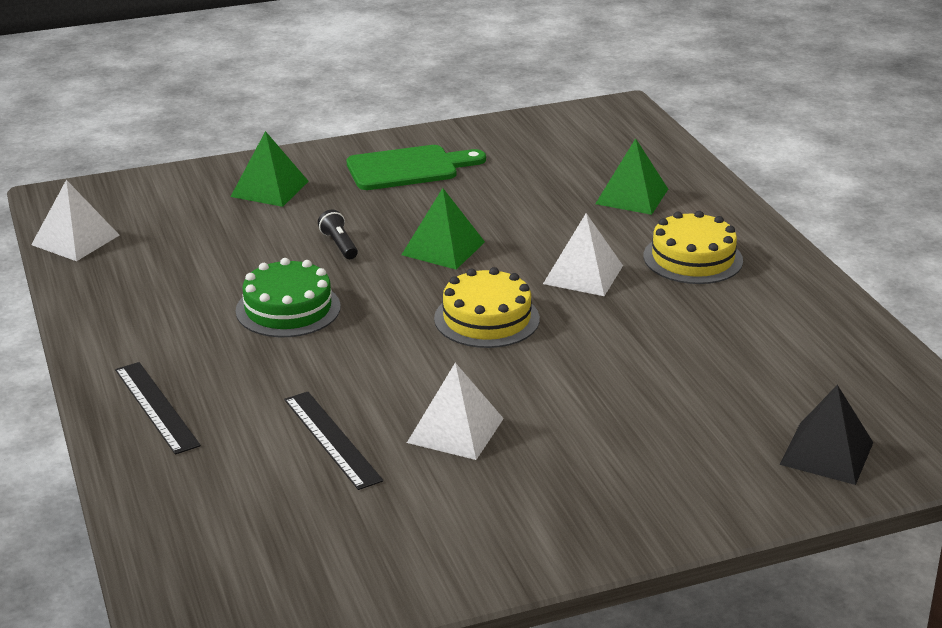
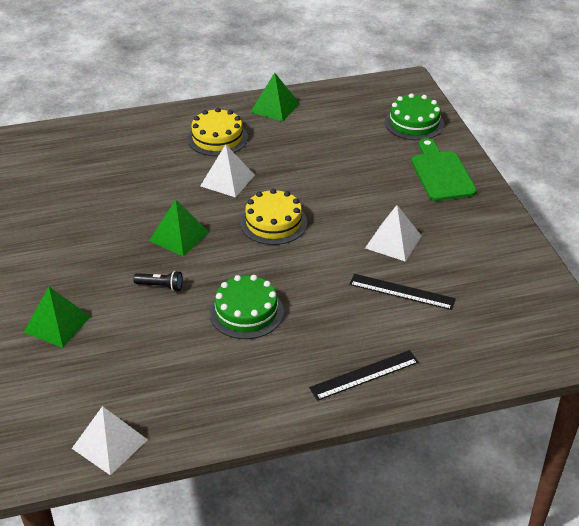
camera: 85 degrees left, 10 degrees up
black ruler [284,392,383,490] -> black ruler turned 45 degrees clockwise [349,274,456,310]
black flashlight [318,210,358,259] -> black flashlight turned 150 degrees counterclockwise [133,271,183,291]
green cutting board [346,145,486,190] -> green cutting board moved to [412,138,477,201]
green pyramid [595,138,668,215] -> green pyramid moved to [251,73,300,122]
black pyramid [780,385,873,485] -> green cake [385,93,444,140]

